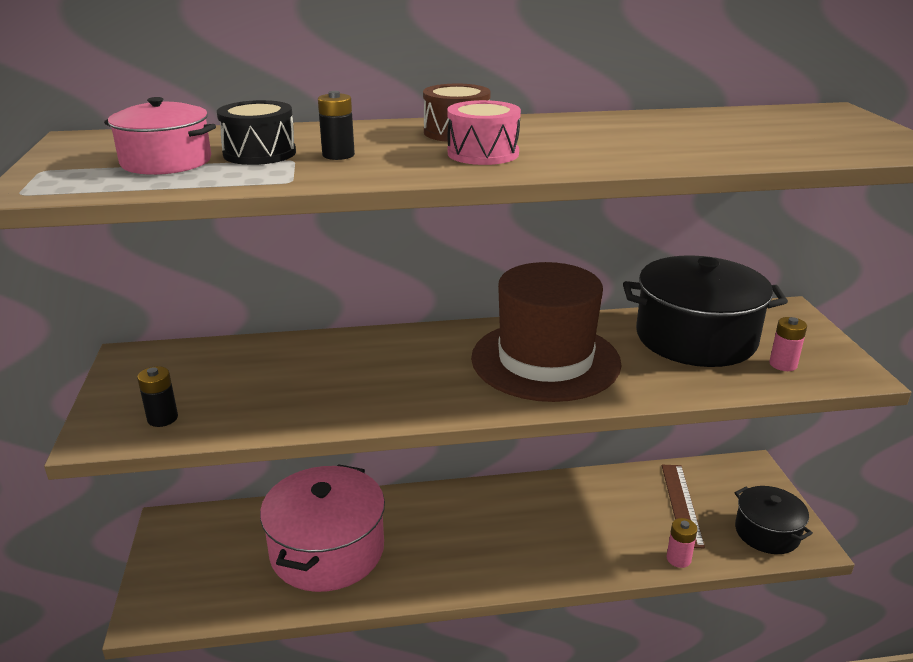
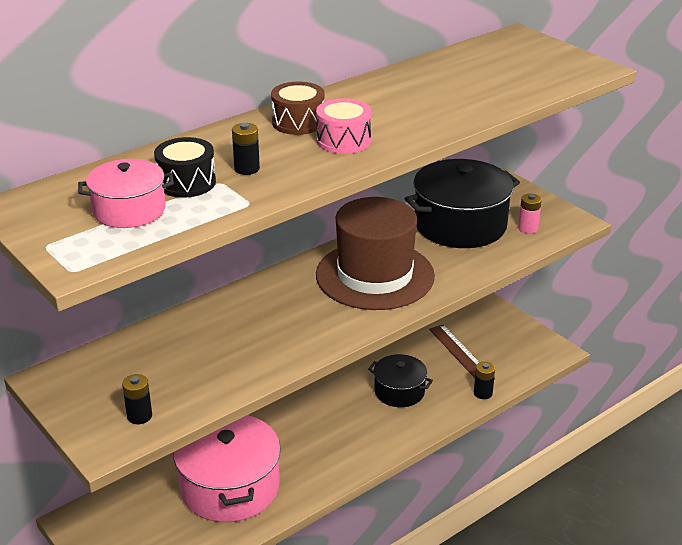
camera: 30 degrees left, 5 degrees up
pink battery [666,518,698,568] -> black battery [474,361,495,399]
black pot [735,486,813,554] -> black pot moved to [368,354,433,407]

